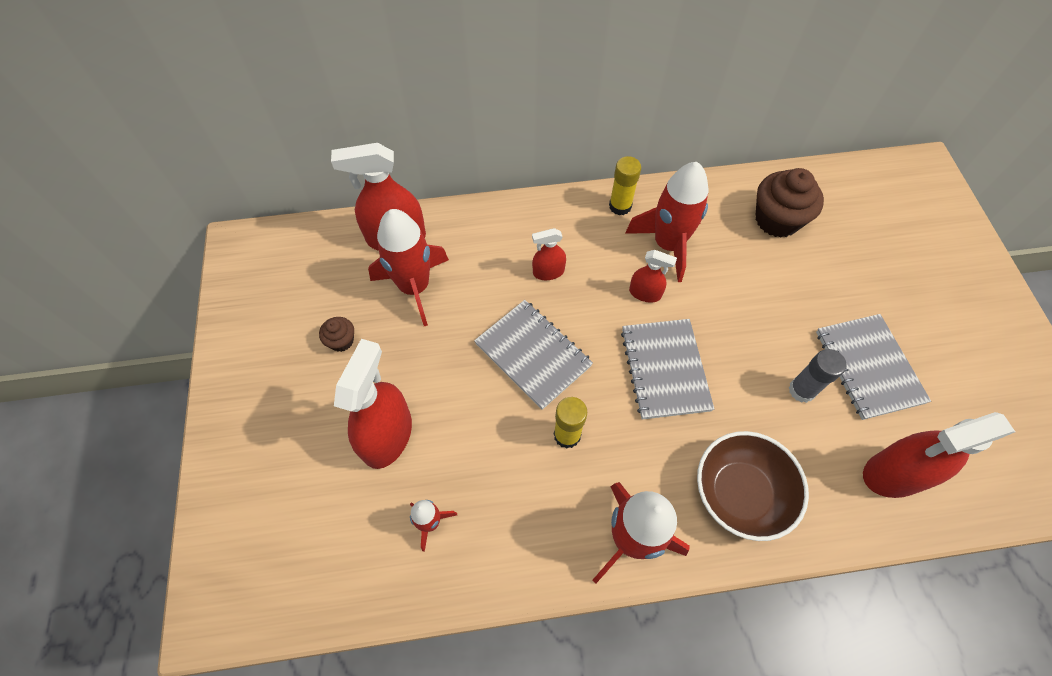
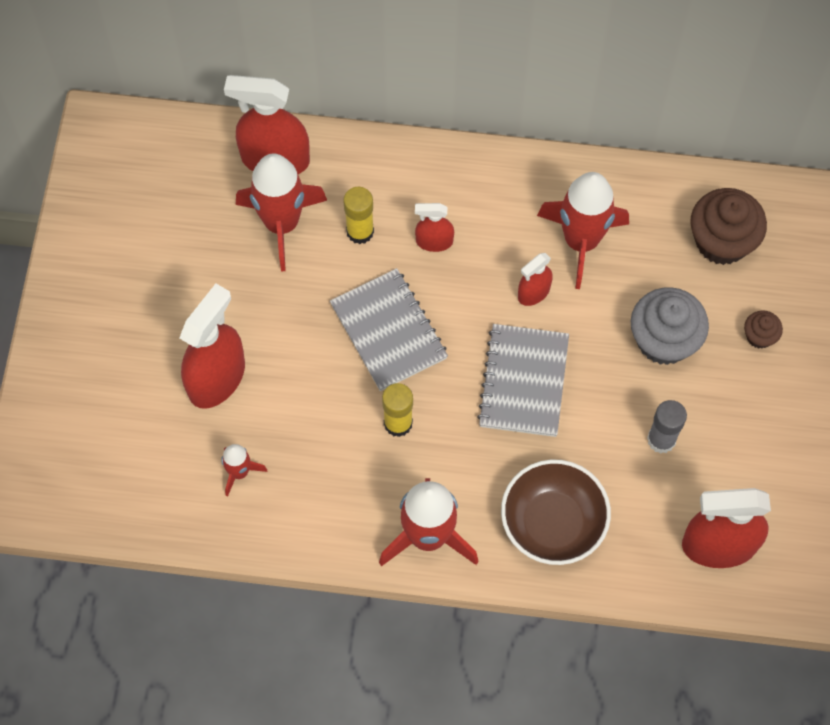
camera: 15 degrees right, 5 degrees up
brown cupcake [319,317,354,352] -> brown cupcake moved to [744,310,783,349]
yellow glue stick [609,156,641,215] -> yellow glue stick moved to [343,187,374,244]
red spray bottle [629,250,677,303] -> red spray bottle turned 105 degrees clockwise [518,253,553,306]
grey notebook [816,314,931,420] -> none
none -> grey cupcake [631,287,709,365]

